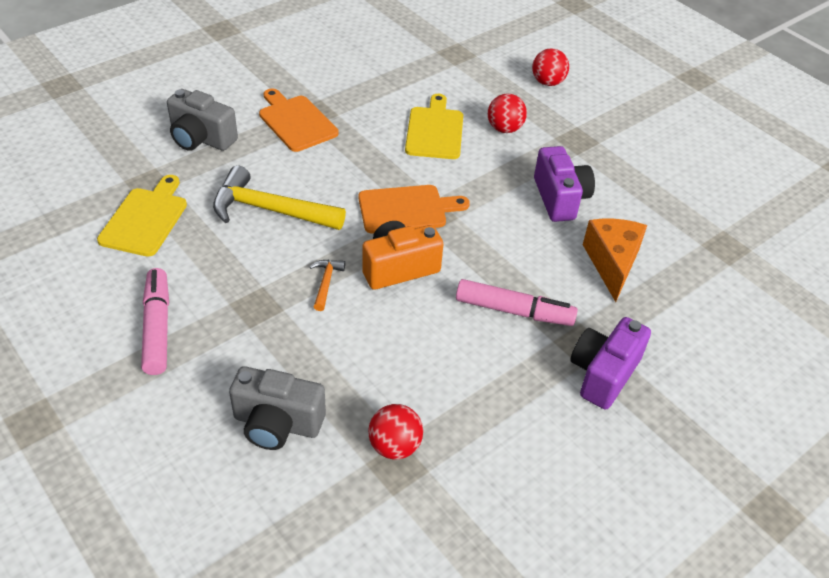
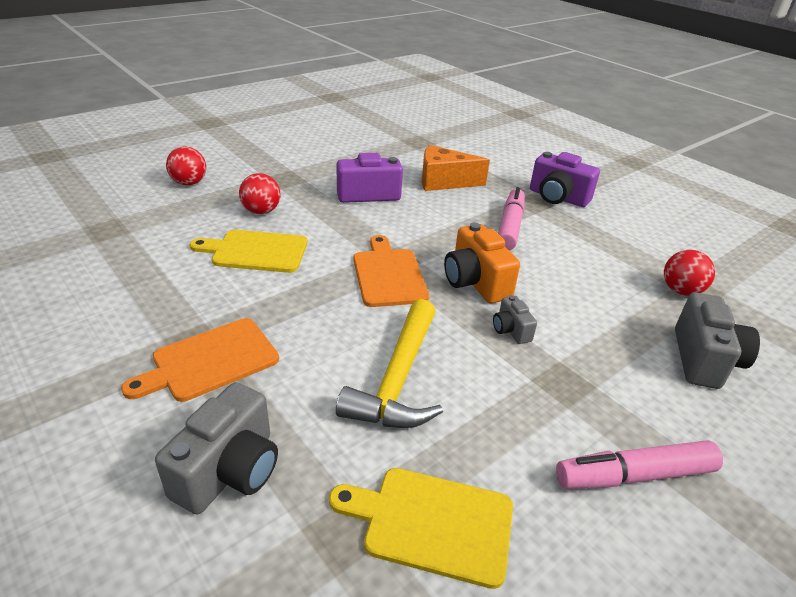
camera: 90 degrees left, 10 degrees down
orange hammer [310,260,345,311] -> grey camera [493,295,537,344]

